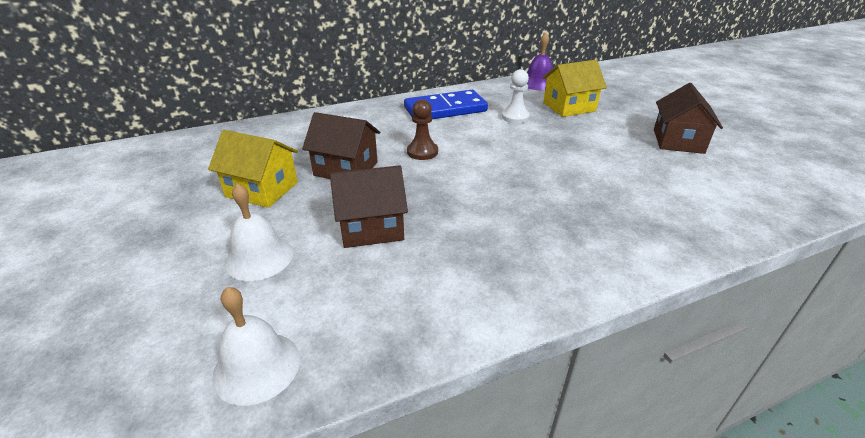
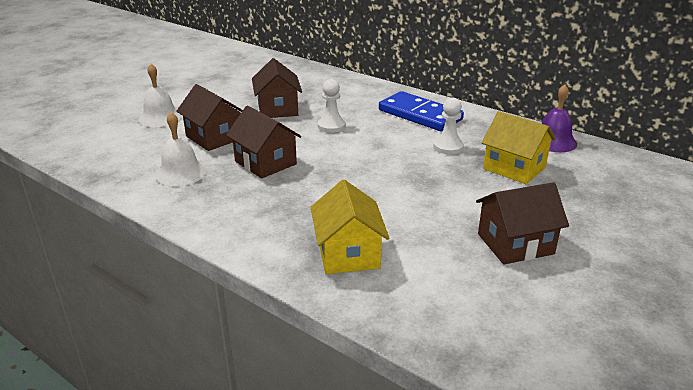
camera: 60 degrees right, 5 degrees down
yellow house [208,130,298,208] -> yellow house moved to [310,179,389,274]
white bell [212,287,300,406] -> white bell moved to [155,112,206,186]
brown pawn [407,99,438,160] -> white pawn [318,79,346,133]
none -> brown house [226,106,301,179]

